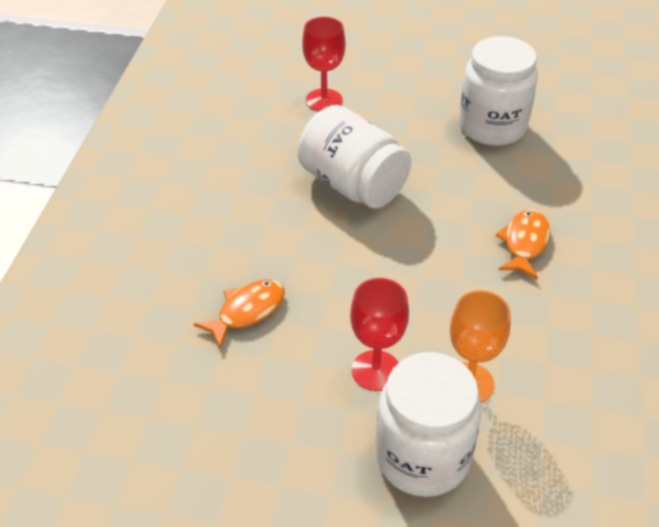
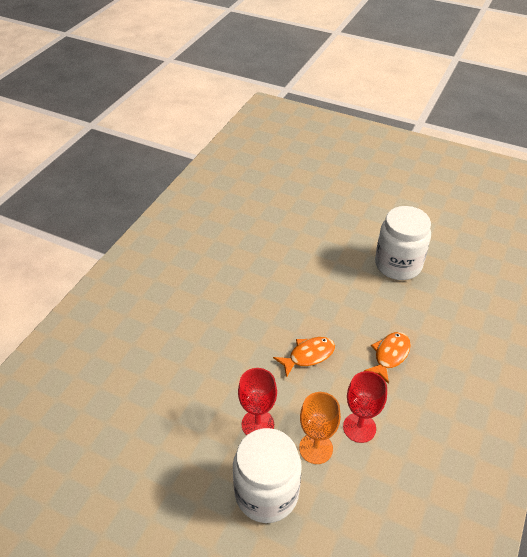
camera: 15 degrees right, 0 degrees up
orange fish [194,279,285,348] -> orange fish moved to [273,337,335,377]
white jar [298,105,411,209] -> none
red goblet [302,17,345,112] -> red goblet moved to [343,371,387,443]

